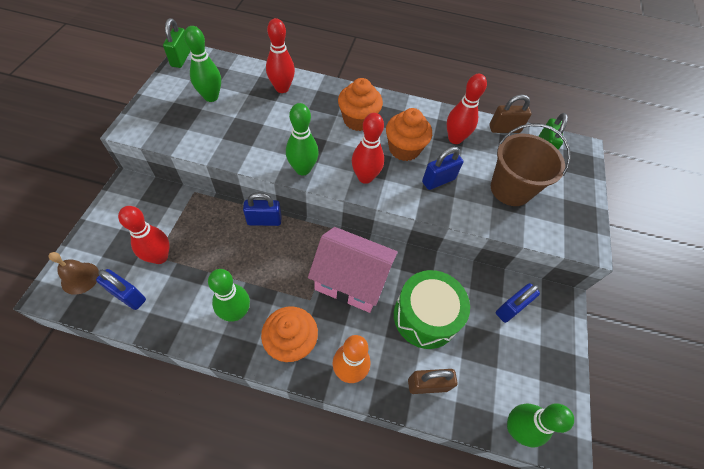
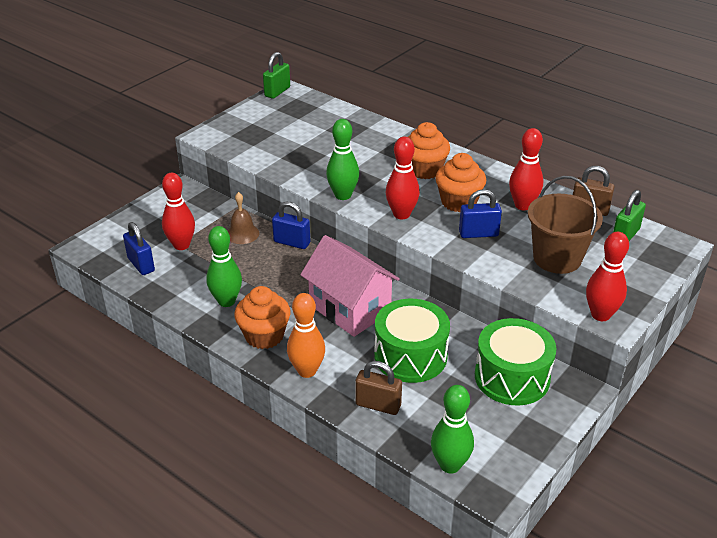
camera: 30 degrees right, 20 degrees down
brown bell [48,252,99,295] -> brown bell moved to [228,192,259,244]
green bowling pin [184,26,221,102] -> none
red bowling pin [266,18,295,93] -> red bowling pin moved to [586,232,629,321]
blue padlock [496,283,540,323] -> green drum [475,318,556,406]

